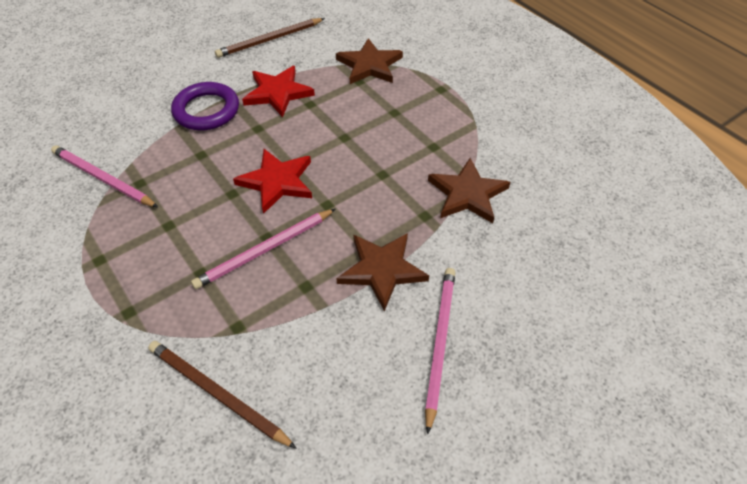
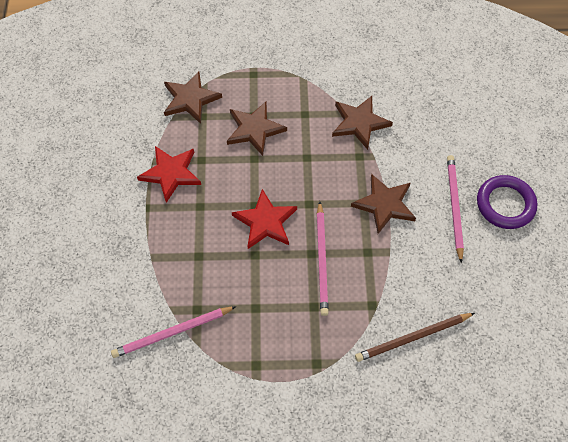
camera: 55 degrees left, 10 degrees up
purple ring [171,82,239,130] -> purple ring moved to [477,175,537,229]
brown pencil [215,18,325,58] -> none
pink pencil [425,268,455,435] -> pink pencil turned 45 degrees clockwise [447,155,464,263]
none -> brown star [227,102,287,156]

